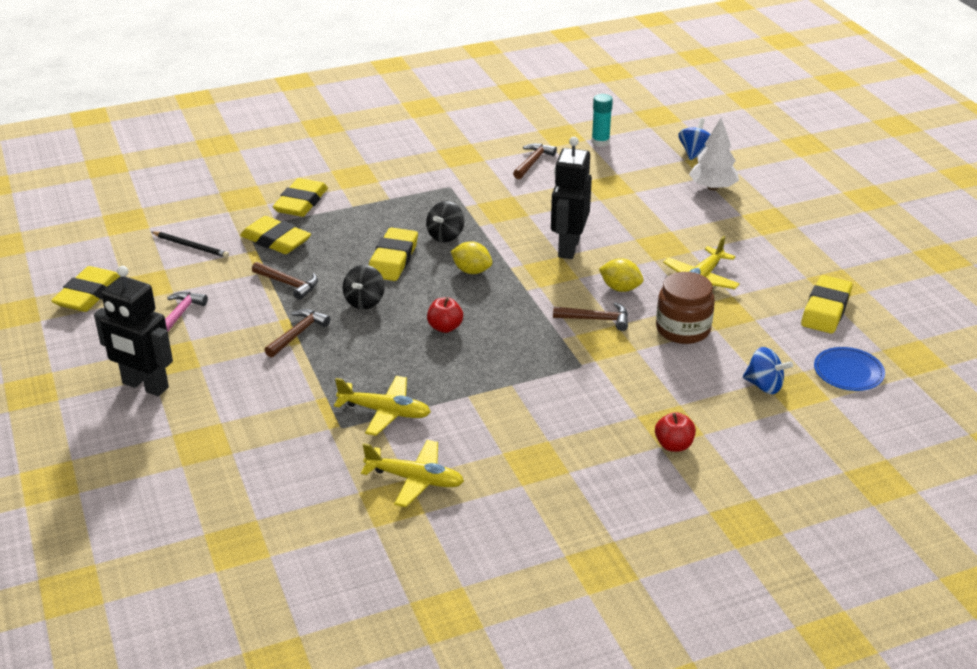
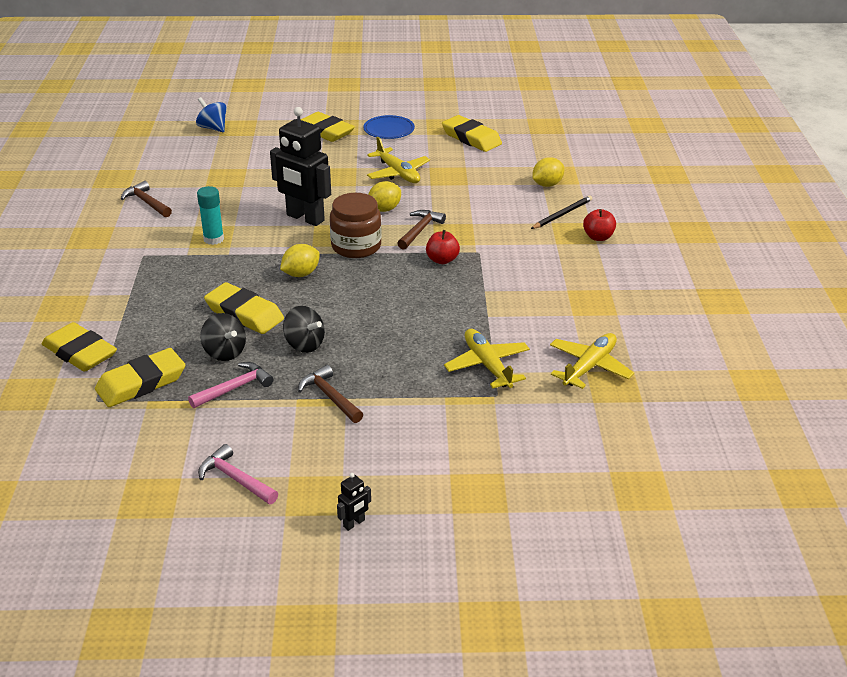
camera: 70 degrees left, 0 degrees up
yellow eraser [51,266,120,312] -> yellow eraser moved to [301,112,355,142]
black robot [94,266,173,396] -> black robot [337,473,371,531], size x0.40
black pencil [151,232,229,258] -> black pencil moved to [531,195,592,229]
brown hammer [252,262,318,300] -> pink hammer [188,362,274,408]
yellow plane [334,376,431,436] -> yellow plane turned 60 degrees counterclockwise [444,329,530,388]
black spinning top [426,201,464,243] -> black spinning top moved to [200,313,246,361]
red apple [427,298,463,333] -> red apple moved to [426,230,460,264]
turquoise glue stick [592,94,613,147] -> turquoise glue stick moved to [197,186,224,245]
brown jar [656,272,715,344] -> brown jar moved to [330,193,381,258]
white tree [689,118,739,191] -> none
blue spinning top [743,347,793,394] -> yellow lemon [532,157,564,187]
blue plate [814,347,885,391] -> blue plate moved to [363,115,415,139]

